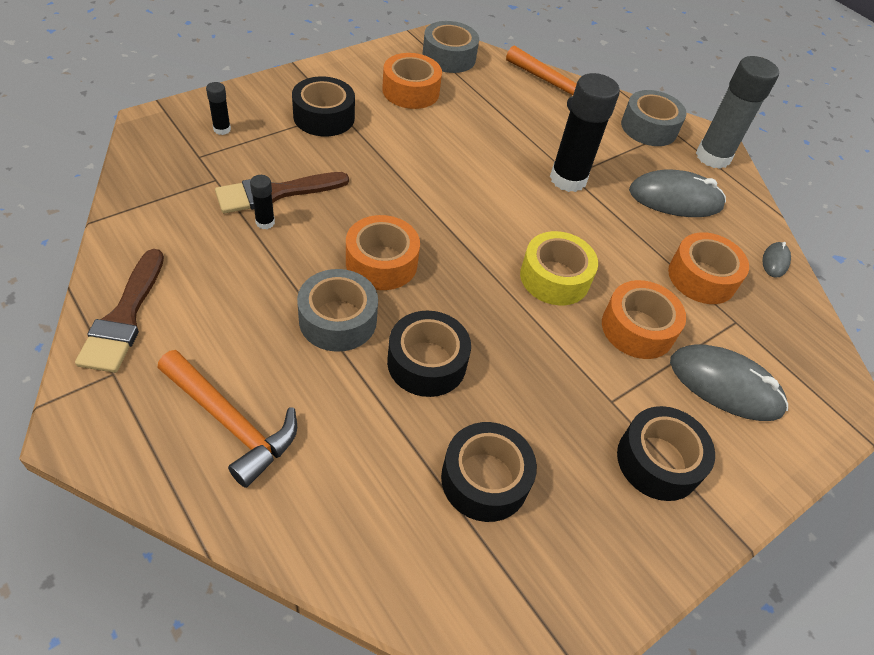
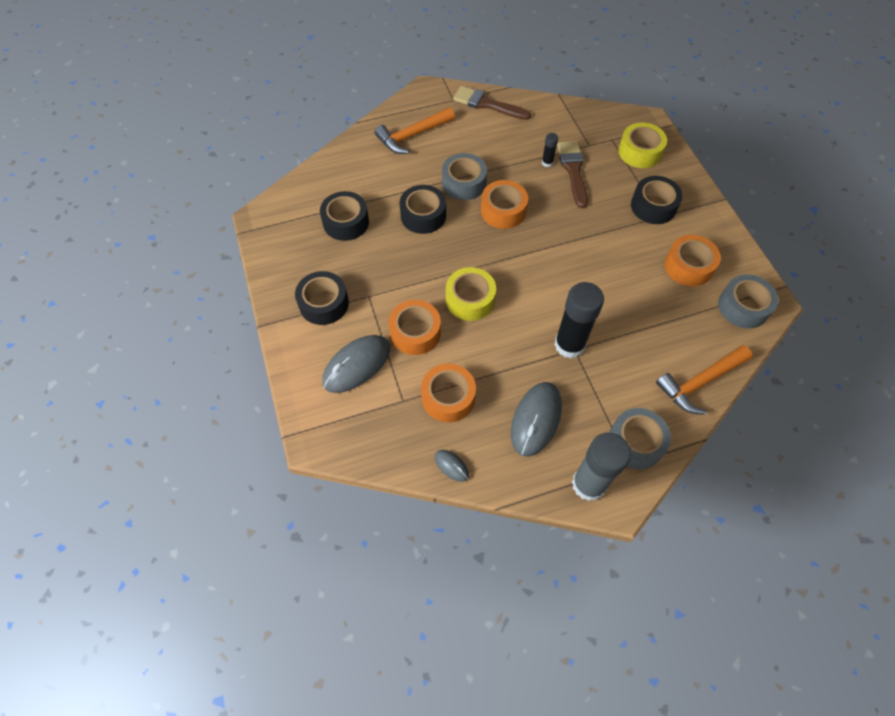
camera: 115 degrees right, 10 degrees up
black glue stick [206,82,231,135] -> yellow tape [618,123,667,168]

